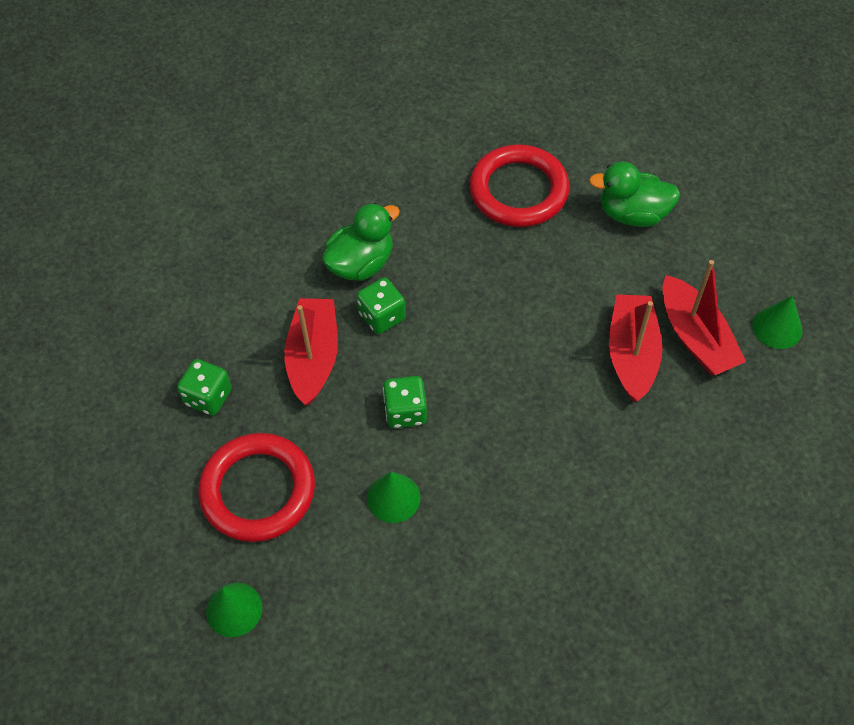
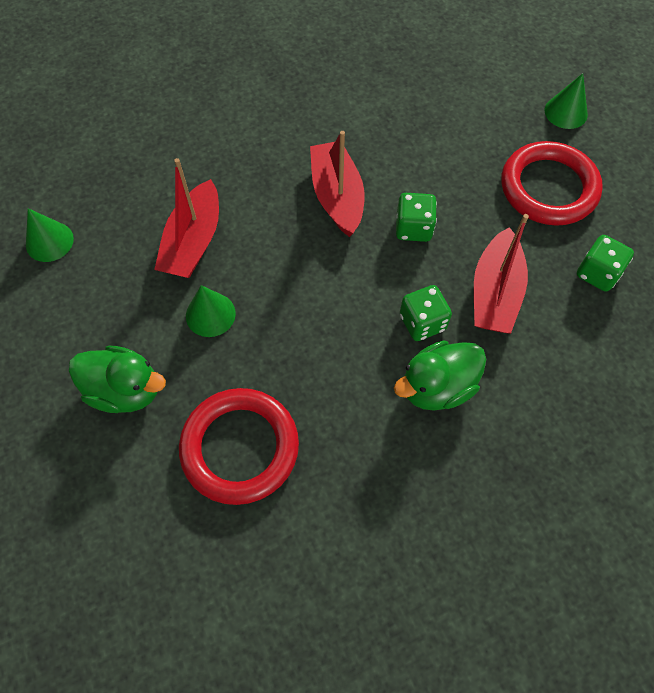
camera: 170 degrees left, 5 degrees up
green cone [367,472,421,523] -> green cone moved to [186,285,236,337]
red boat [662,260,746,375] -> red boat moved to [310,131,364,237]

